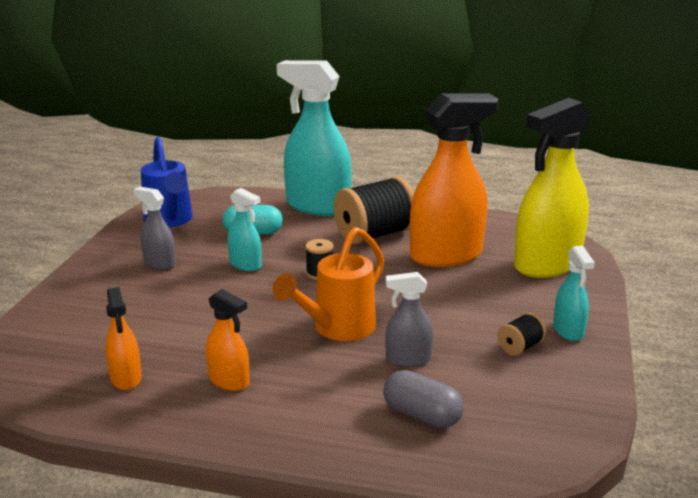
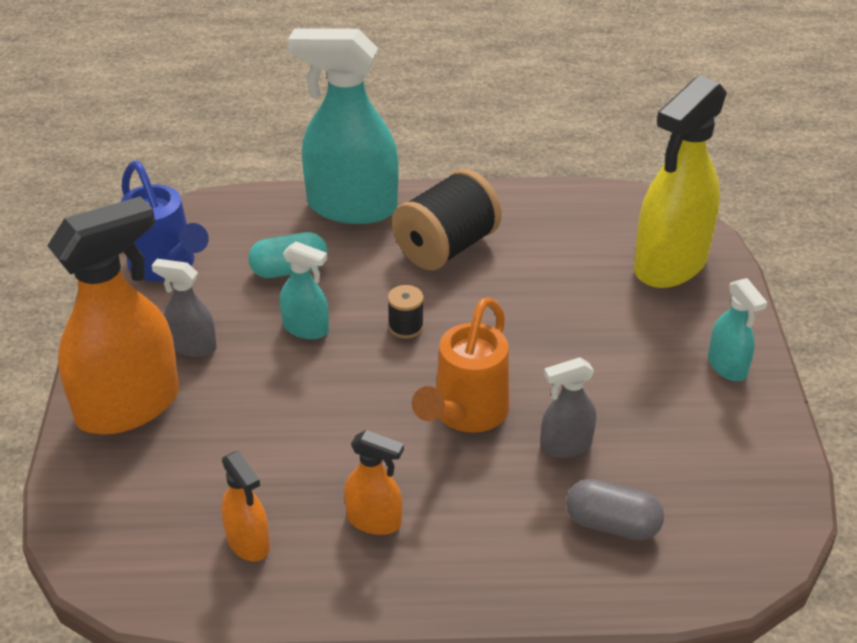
camera: 15 degrees left, 15 degrees up
orange spray bottle [410,93,499,267] -> orange spray bottle moved to [47,196,179,435]
black spool [497,313,546,356] -> none

